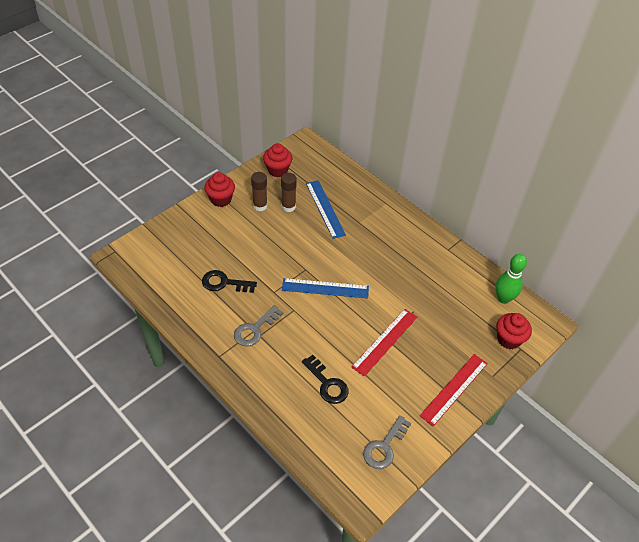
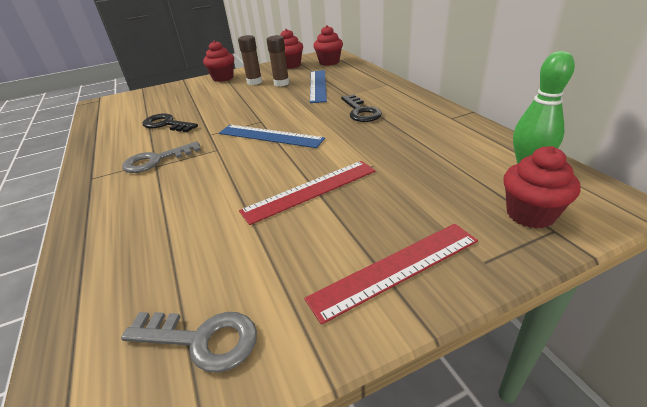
camera: 25 degrees right, 15 degrees down
black key [302,355,349,404] -> black key moved to [341,94,382,122]
grey key [363,415,411,469] -> grey key turned 135 degrees counterclockwise [121,312,257,373]
none -> red cupcake [313,25,343,66]

